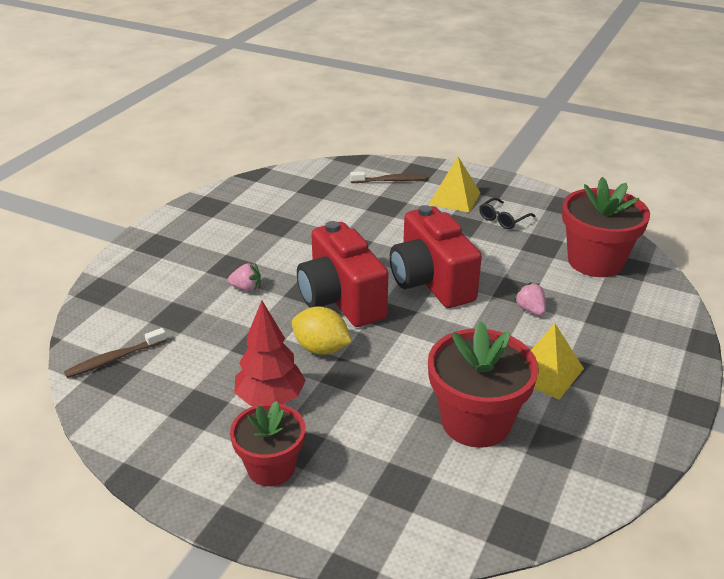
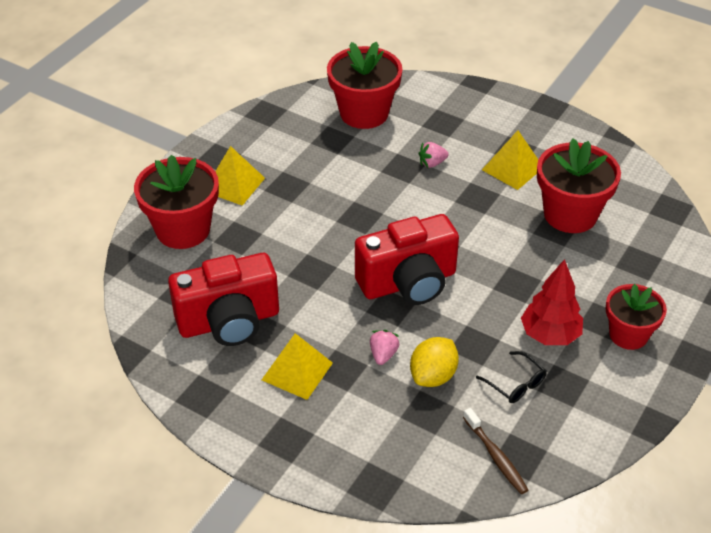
camera: 85 degrees left, 10 degrees up
yellow lemon [292,306,352,355] -> yellow lemon moved to [410,337,459,387]
brown toothbrush [350,172,427,183] -> red flower pot [134,155,219,249]
red camera [390,205,482,308] -> red camera moved to [168,253,279,346]
black glasses [479,198,536,229] -> black glasses moved to [476,351,546,403]
none -> yellow pyramid [262,333,333,400]

